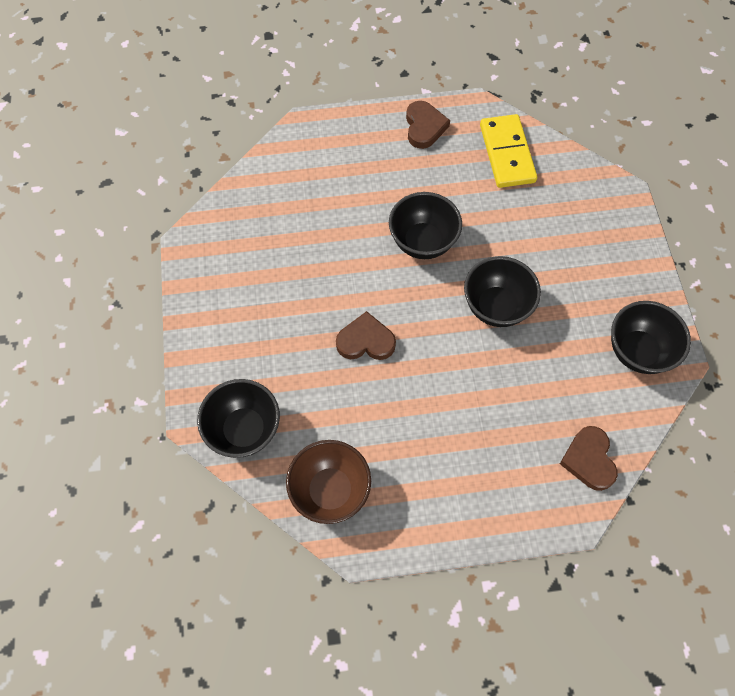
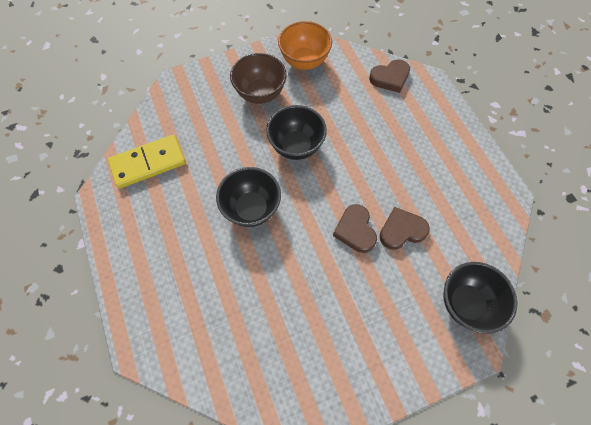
camera: 105 degrees left, 0 degrees up
brown bowl [286,440,371,524] -> brown bowl moved to [230,53,287,104]
brown heart [406,101,450,149] -> brown heart moved to [379,207,430,250]
black bowl [611,301,691,374] -> orange bowl [278,21,332,70]

